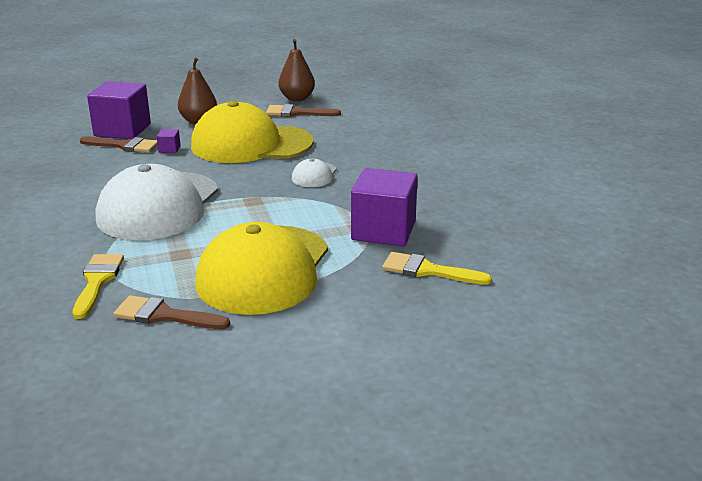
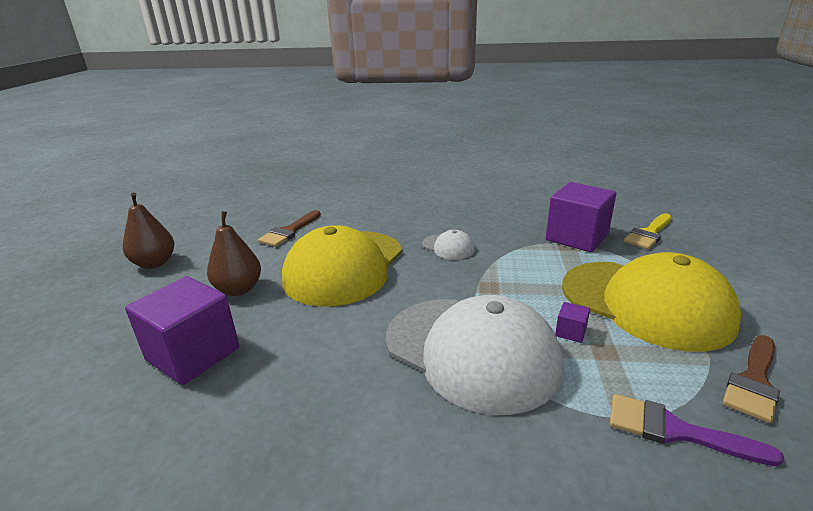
camera: 65 degrees left, 0 degrees up
yellow brush [73,254,124,319] -> purple brush [610,394,784,466]
brown brush [80,137,158,153] -> none
purple cube [157,129,181,153] -> purple cube moved to [555,302,590,343]
brown pear [279,39,315,101] -> brown pear moved to [123,192,174,269]

